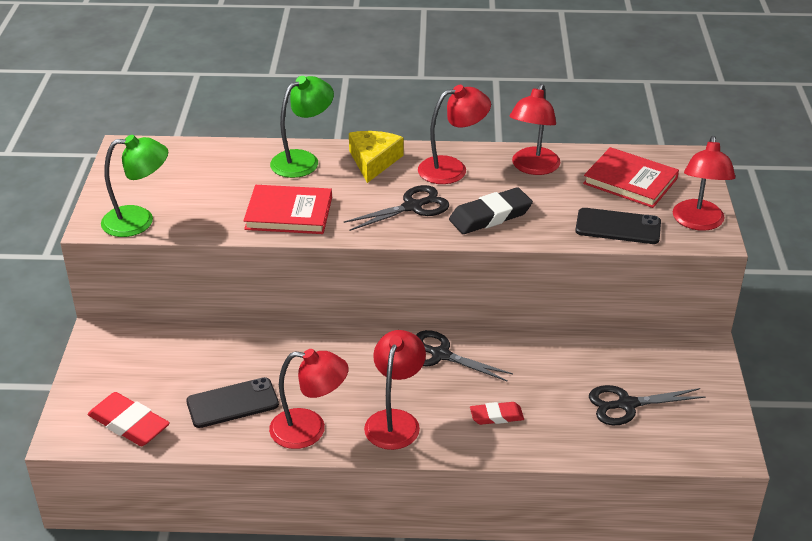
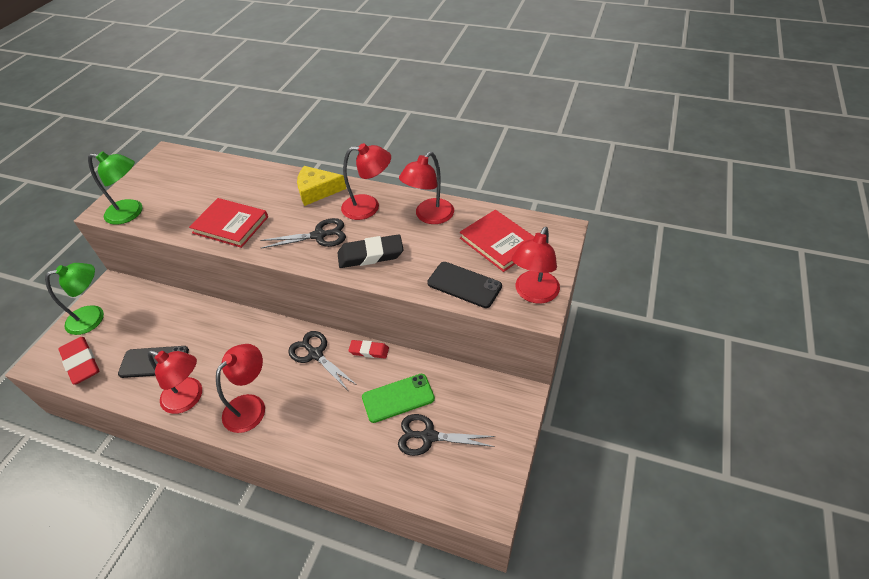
camera: 20 degrees right, 10 degrees up
green lamp [270,76,334,178] -> green lamp moved to [45,263,104,335]
yellow cheese [349,131,404,183] -> yellow cheese turned 120 degrees counterclockwise [297,166,347,206]
red eraser [470,402,524,425] -> red eraser moved to [348,340,389,359]
none -> green phone [362,374,435,423]

